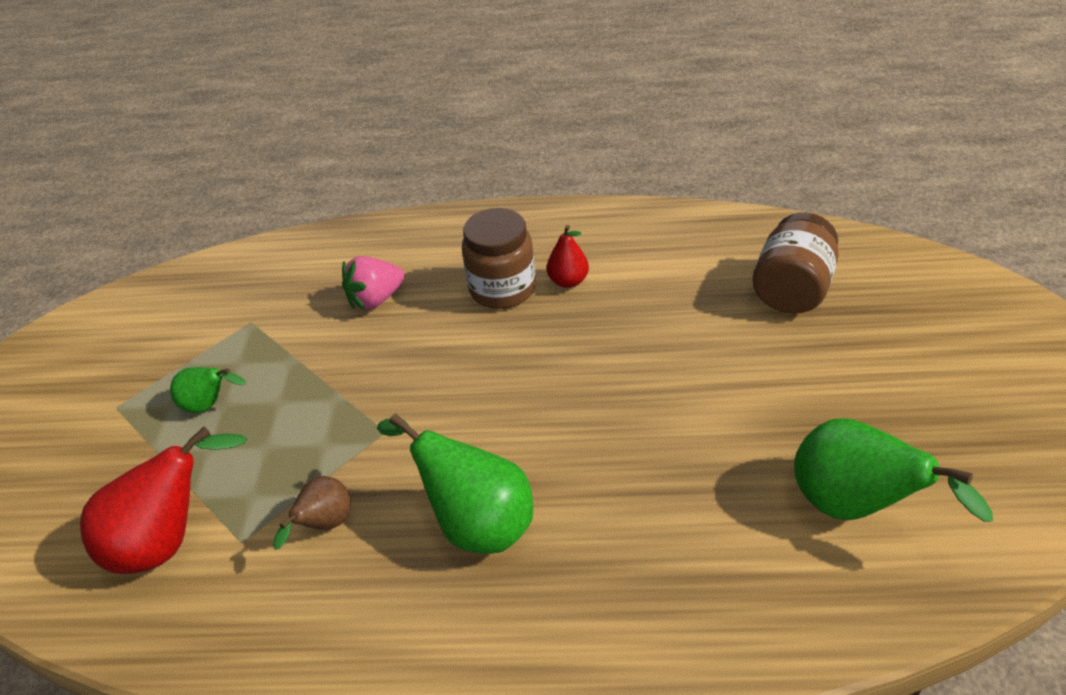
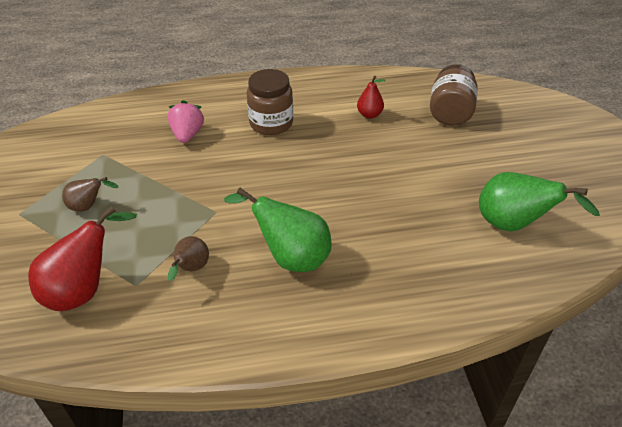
camera: 15 degrees left, 0 degrees up
green pear [170,367,246,413] -> brown pear [62,177,119,212]
pink strawberry [342,256,405,311] -> pink strawberry turned 135 degrees clockwise [168,100,204,143]
red pear [547,225,589,288] -> red pear moved to [357,76,385,119]

